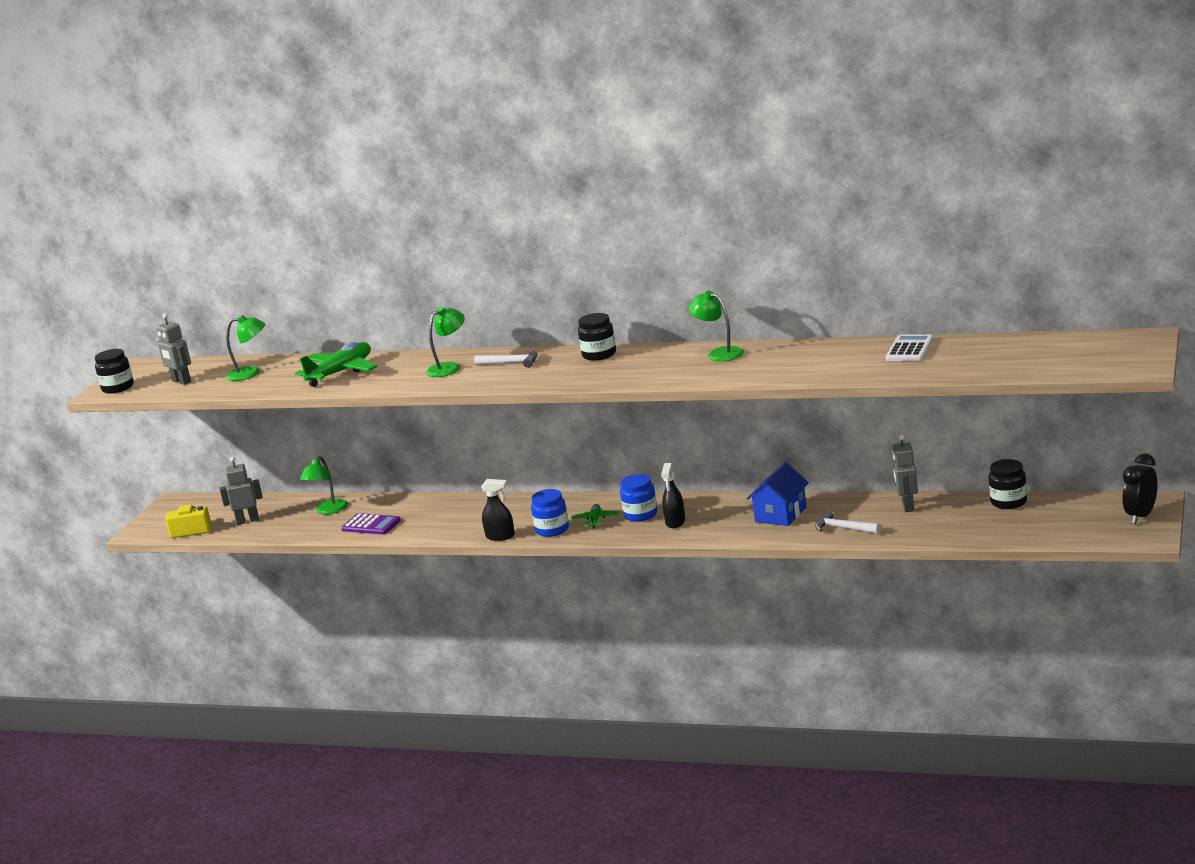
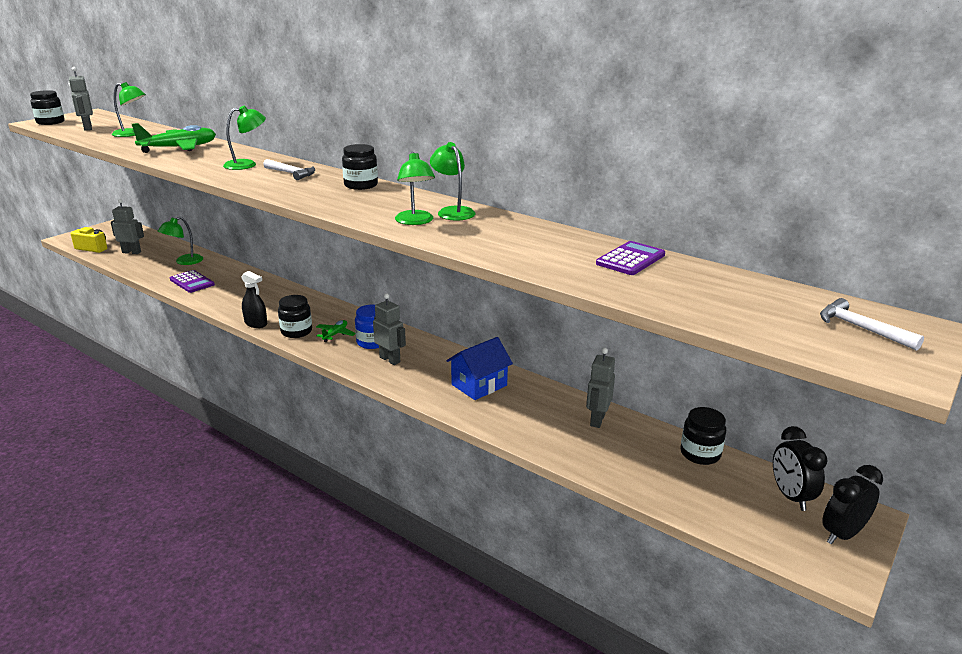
camera: 15 degrees right, 5 degrees up
blue jar [531,489,569,537] -> black jar [278,295,312,338]
black spray bottle [661,463,685,528] -> grey robot [373,293,406,365]
white hammer [815,510,881,534] -> white hammer moved to [820,298,924,351]
white calculator [886,334,933,361] -> purple calculator [596,241,665,275]
none -> green lamp [395,151,435,225]
none -> black clock [773,426,828,511]

